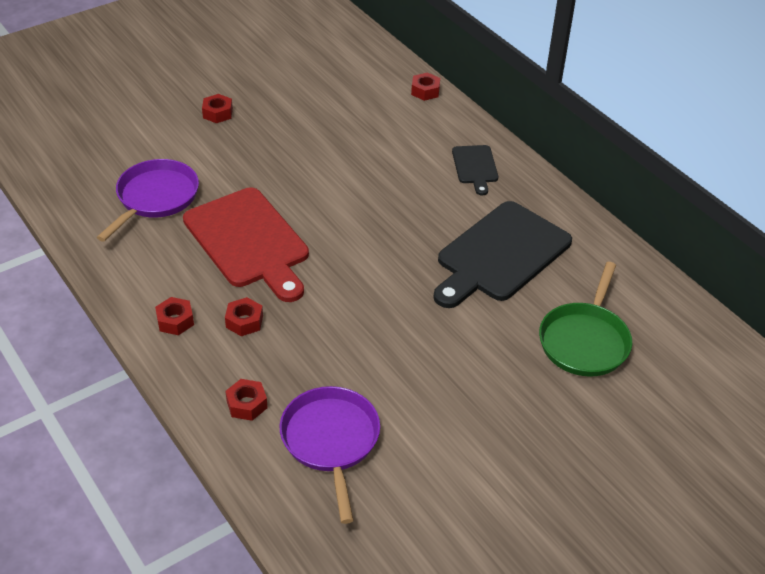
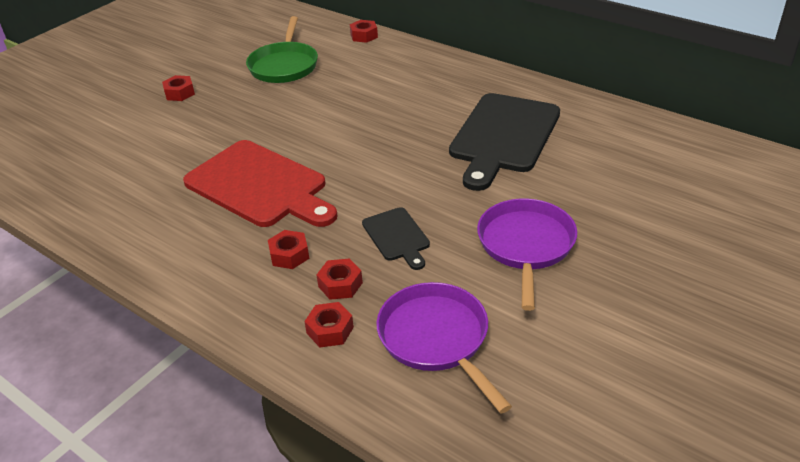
camera: 15 degrees left, 5 degrees down
purple pan [97,159,199,242] -> purple pan moved to [477,198,577,311]
red nut [155,297,194,335] -> red nut moved to [316,258,363,300]
black cutting board [452,145,498,196] -> black cutting board moved to [362,207,430,270]
green pan [539,262,632,377] -> green pan moved to [246,16,318,83]

